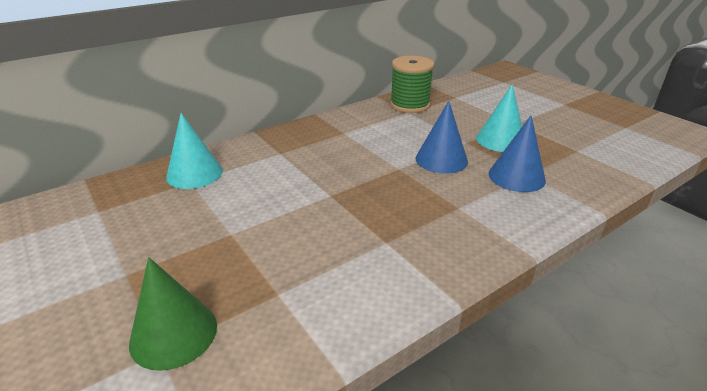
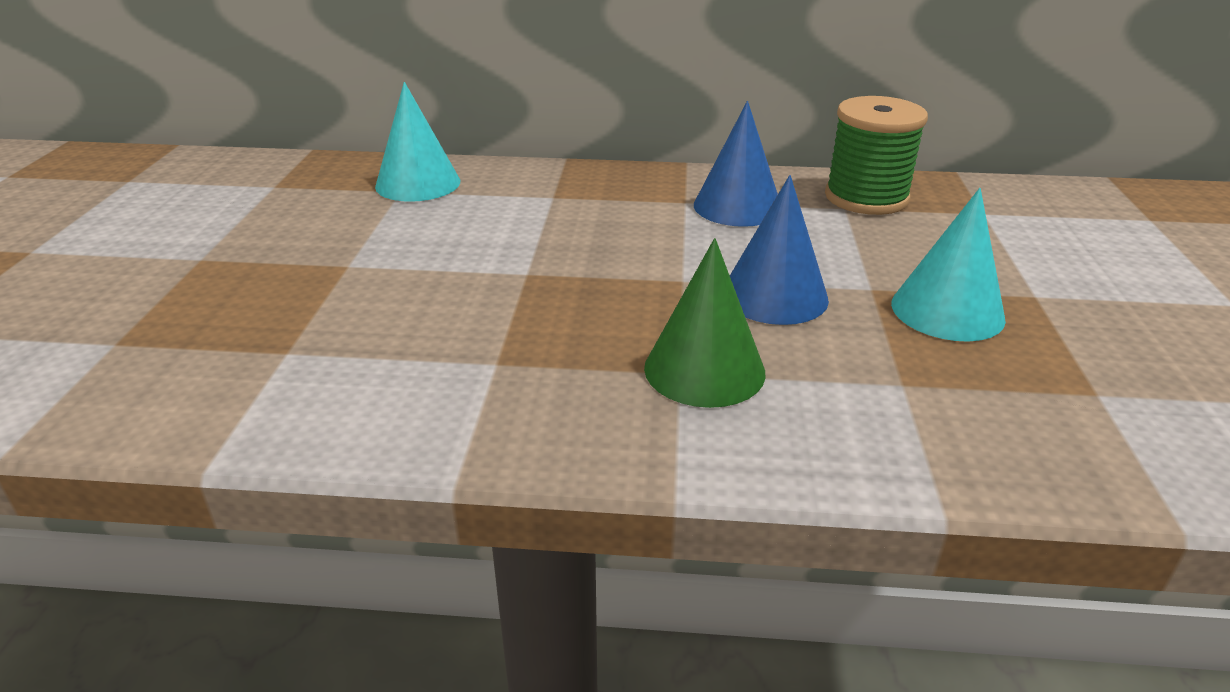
camera: 40 degrees right, 0 degrees up
green cone [129,257,217,371] -> green cone moved to [644,238,766,408]
blue cone [489,115,546,192] -> blue cone moved to [694,101,778,227]

